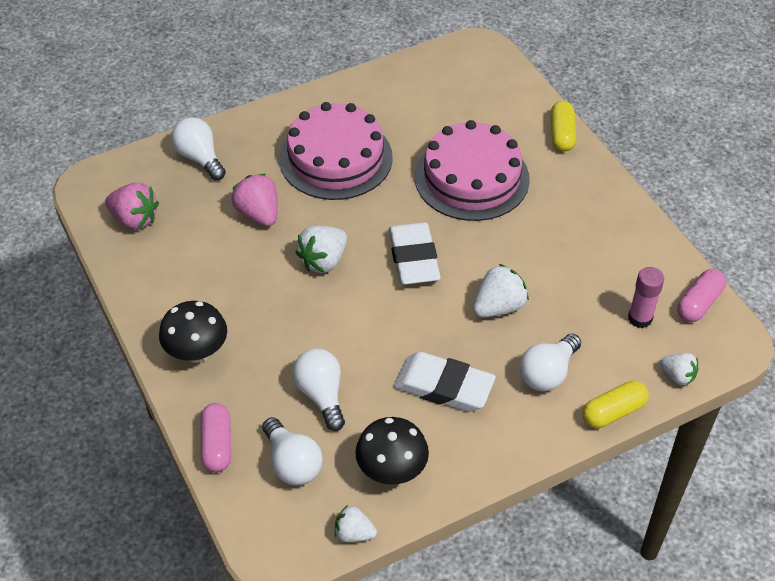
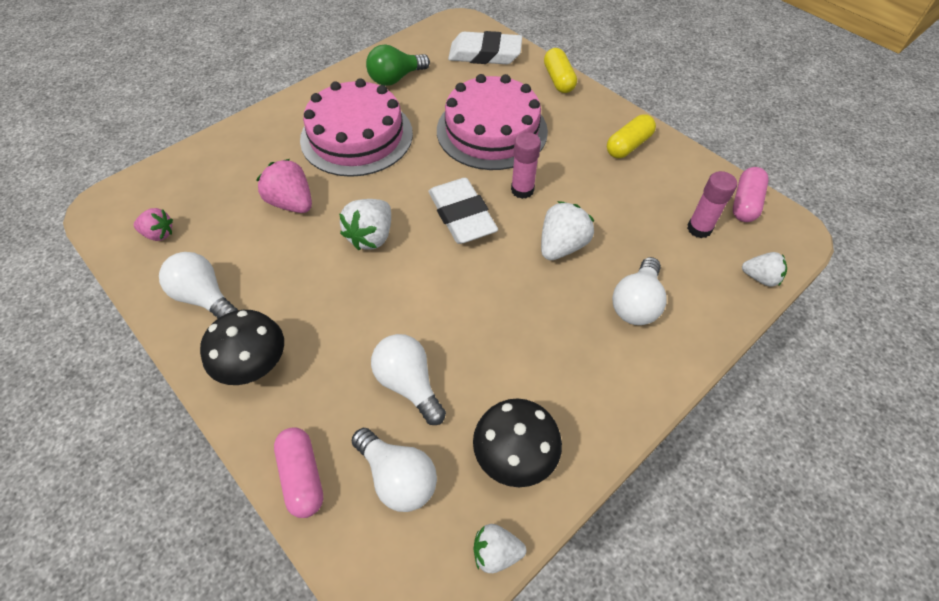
camera: 15 degrees left, 5 degrees up
pink strawberry [105,182,159,230] -> pink strawberry [134,208,173,241], size x0.64
white light bulb [171,117,226,180] -> white light bulb moved to [159,252,238,319]
white eraser [394,352,496,412] -> white eraser moved to [448,31,522,64]
yellow capsule [582,381,649,428] -> yellow capsule moved to [607,114,656,158]
none -> green light bulb [366,44,430,86]
none -> pink glue stick [511,132,541,199]

